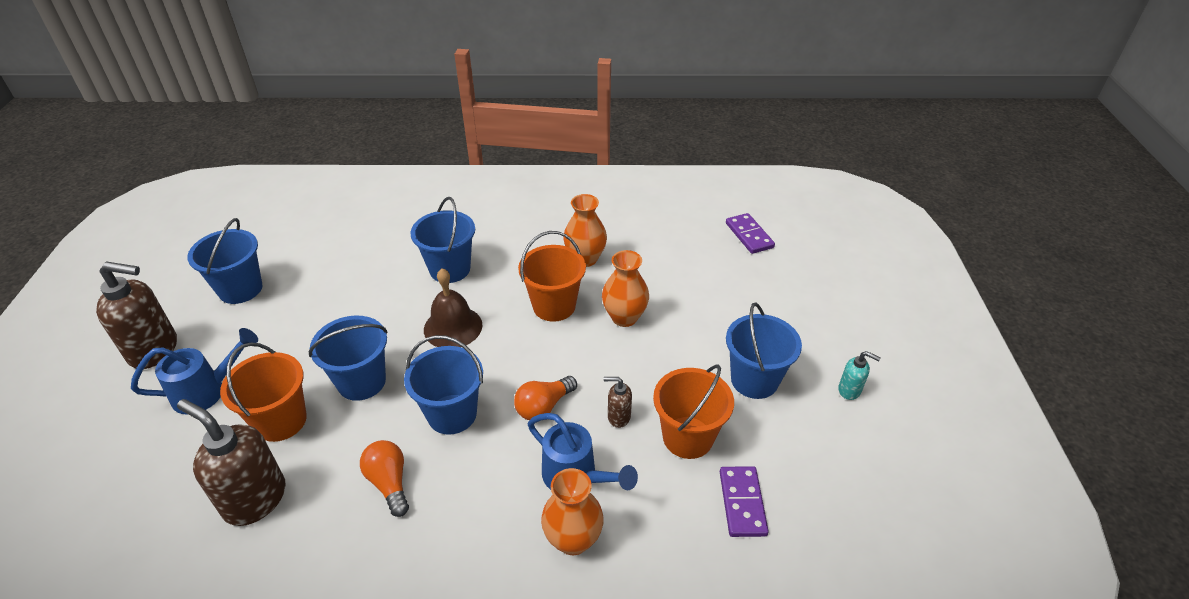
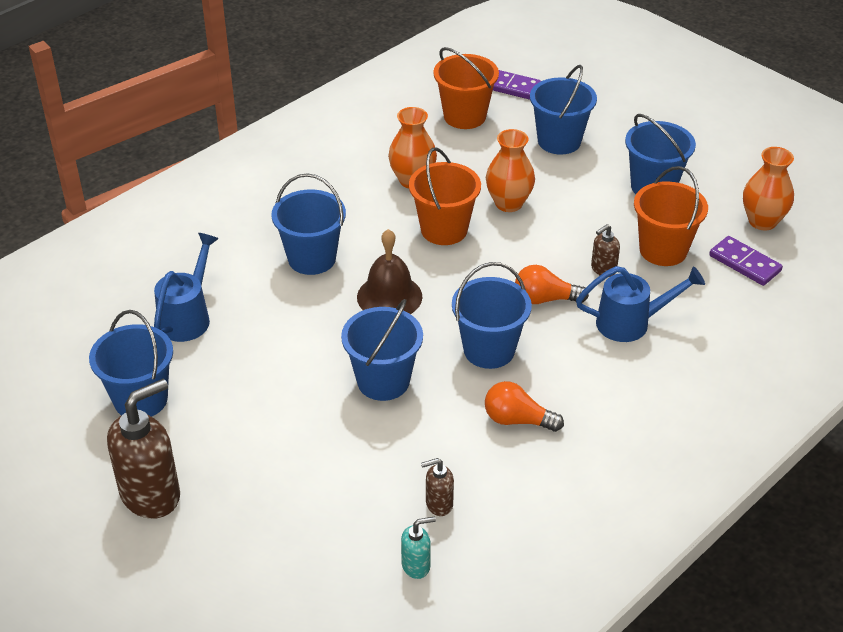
camera: 45 degrees left, 0 degrees up
blue watering can [131,328,258,415] -> blue watering can moved to [154,233,219,342]
brown soap dispenser [177,399,286,526] -> brown soap dispenser [421,458,454,516], size x0.48
orange bucket [220,342,307,442] -> orange bucket moved to [433,47,499,129]
orange light bulb [514,376,577,420] -> orange light bulb turned 90 degrees clockwise [515,265,589,304]
orange vase [541,468,604,555] -> orange vase moved to [743,147,794,231]
turquoise soap dispenser [838,351,881,400] -> turquoise soap dispenser moved to [401,516,436,579]
none -> blue bucket [530,65,597,155]

